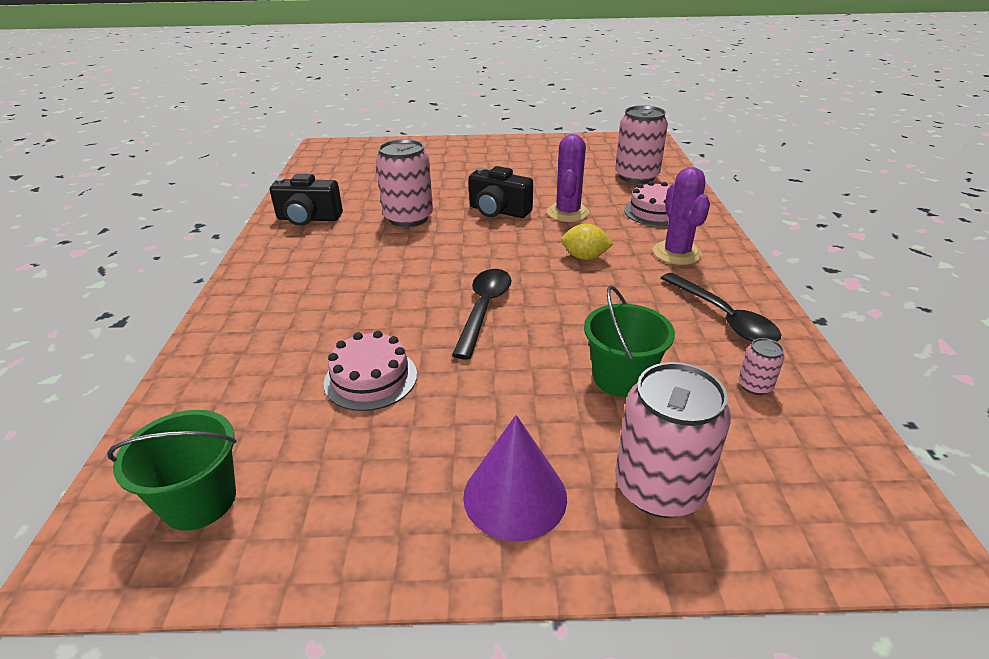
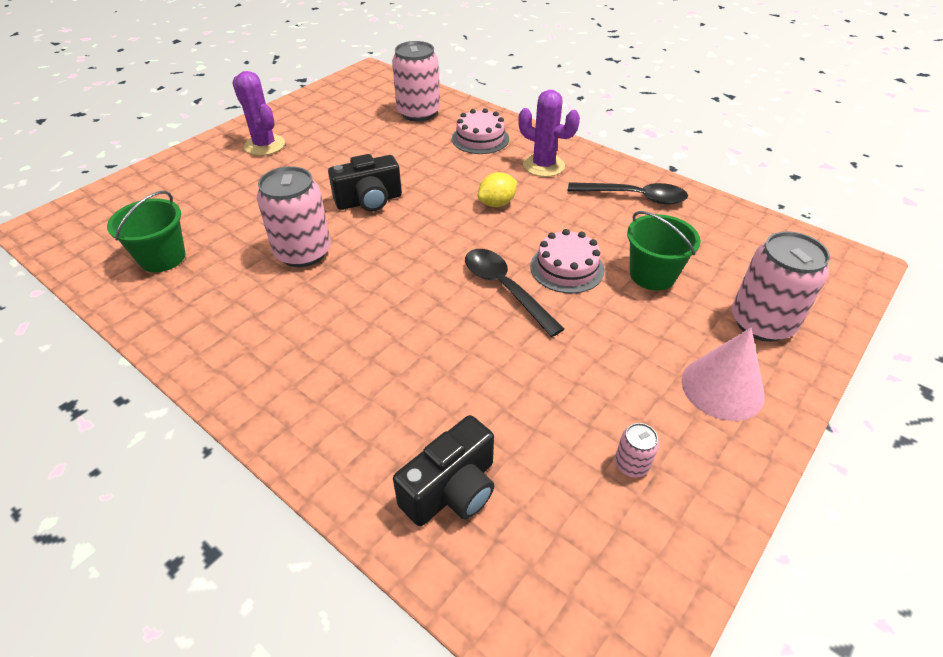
camera: 50 degrees left, 10 degrees up
green bucket [107,410,236,531] -> green bucket moved to [107,191,185,272]
black camera [270,174,343,226] -> black camera moved to [393,415,494,526]
pink cake [324,331,417,411] -> pink cake moved to [530,229,605,294]
purple cone [463,415,567,541] -> pink cone [681,328,765,421]
purple cactus [547,134,590,222] -> purple cactus moved to [232,71,285,156]
pink can [739,338,784,395] -> pink can moved to [615,423,659,478]

